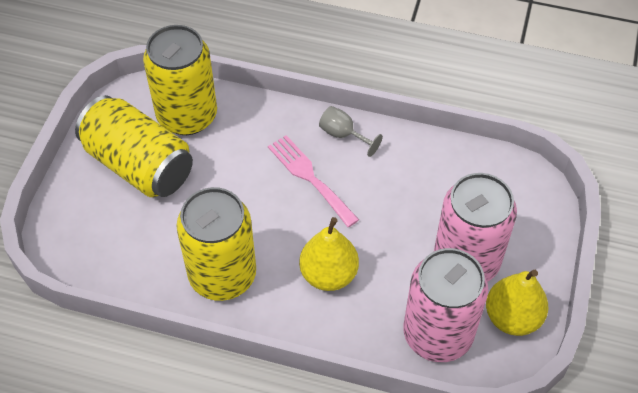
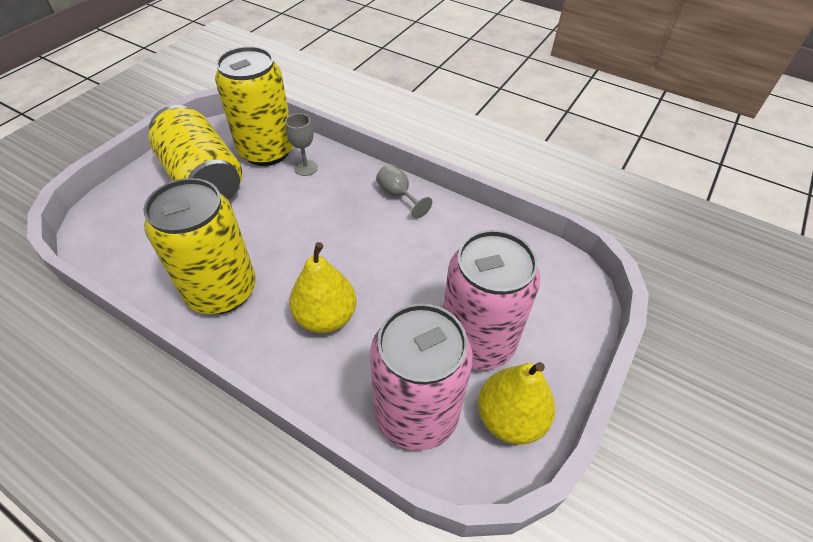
camera: 15 degrees right, 5 degrees down
pink fork [268,135,359,227] -> none
none -> grey goblet [285,113,318,176]

